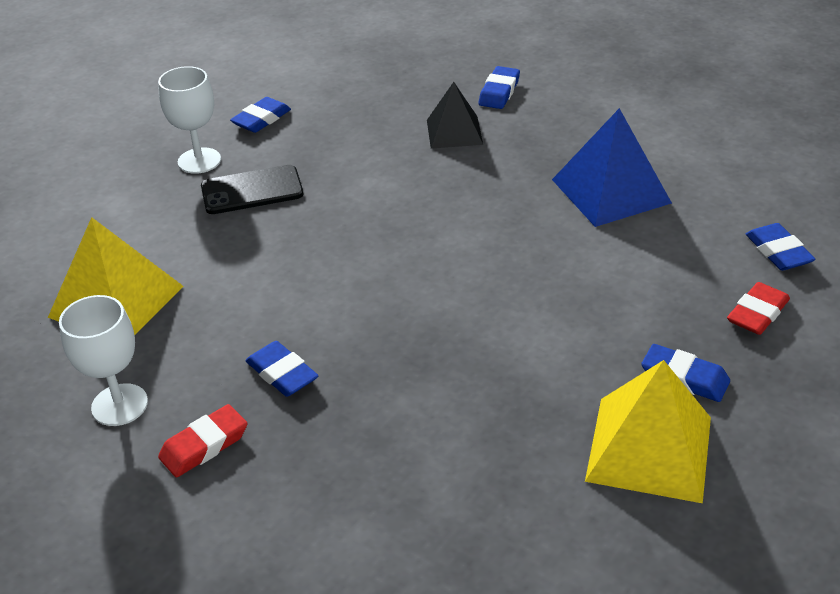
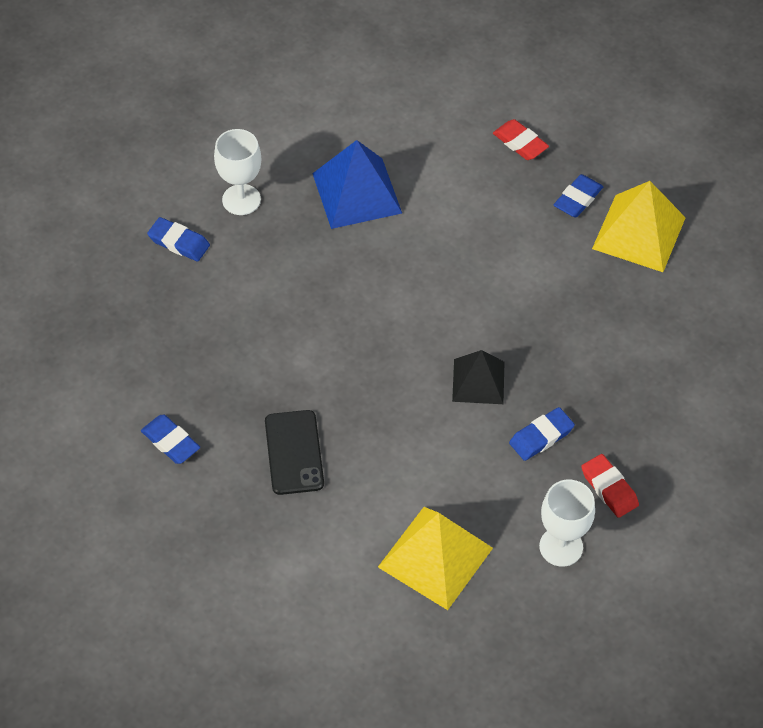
camera: 85 degrees left, 15 degrees up
white goblet [158,66,221,174] -> white goblet moved to [214,129,261,215]
black pyramid [427,82,483,149] -> black pyramid moved to [452,350,504,404]
blue eraser [746,223,815,271] -> none

